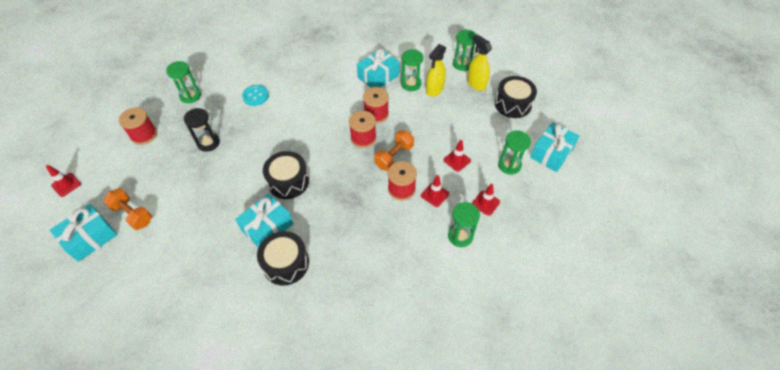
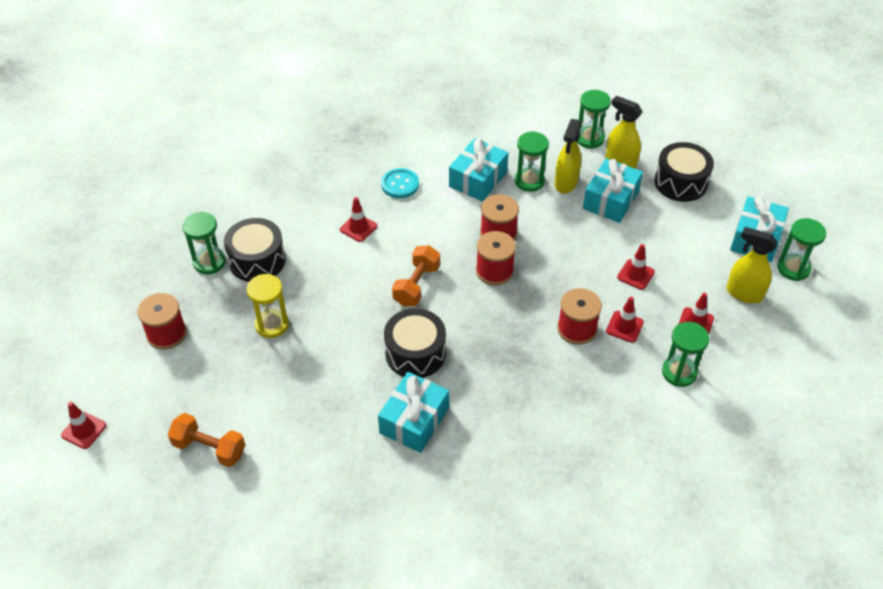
camera: 15 degrees left, 5 degrees down
turquoise gift [50,204,117,262] -> turquoise gift moved to [583,158,643,223]
black hourglass [184,108,220,152] -> yellow hourglass [247,274,289,338]
turquoise button [242,85,269,106] -> turquoise button moved to [381,168,419,198]
black drum [257,231,309,286] -> black drum moved to [224,218,286,282]
orange dumbbell [374,130,414,171] -> orange dumbbell moved to [392,245,440,307]
green hourglass [498,130,531,174] -> green hourglass moved to [777,218,826,281]
none -> red traffic cone [340,197,377,242]
none -> yellow spray bottle [727,227,778,303]

